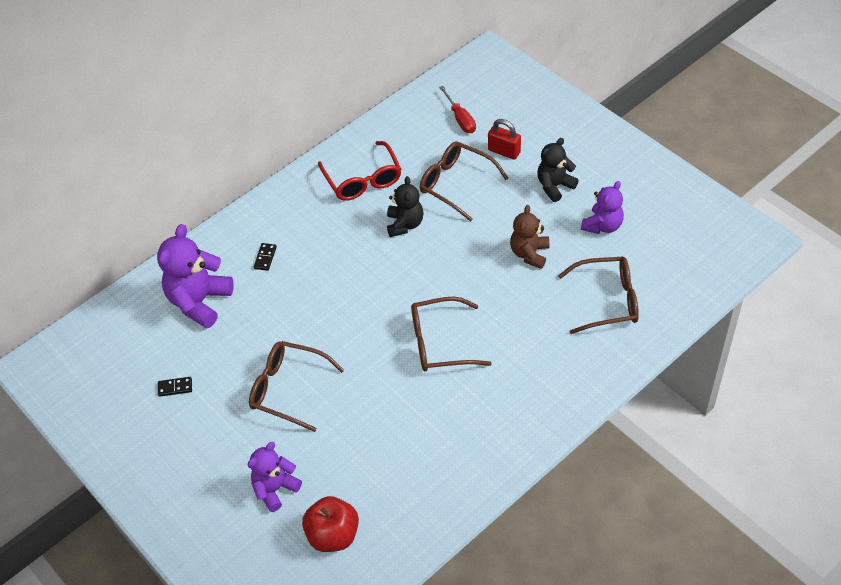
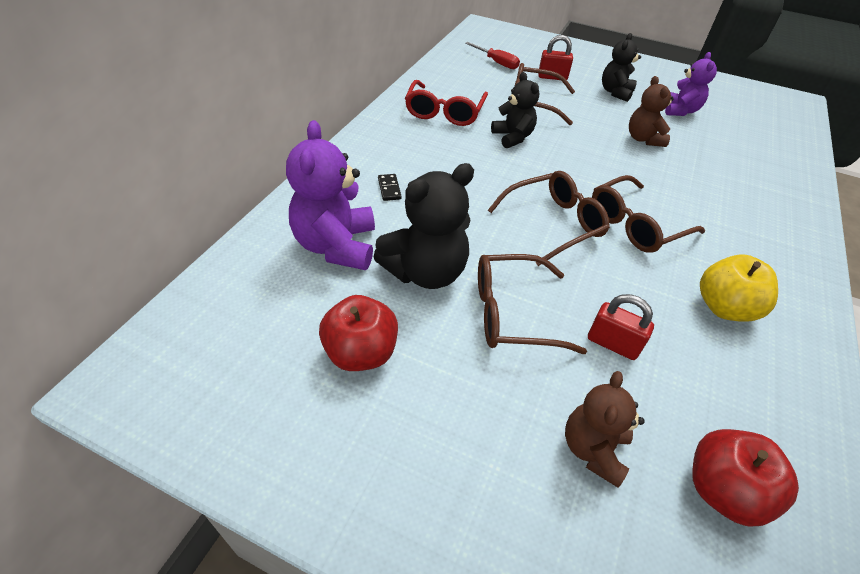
camera: 30 degrees left, 5 degrees down
black domino [158,377,192,397] -> red apple [319,295,398,371]
purple teddy bear [248,442,302,512] -> brown teddy bear [565,371,645,488]
red glasses [318,141,401,201] -> red glasses turned 60 degrees clockwise [405,80,488,126]
brown glasses [558,257,639,334] -> brown glasses moved to [488,171,610,266]
none -> black teddy bear [373,163,474,289]
none -> red padlock [588,294,654,360]
none -> yellow apple [700,255,778,322]

